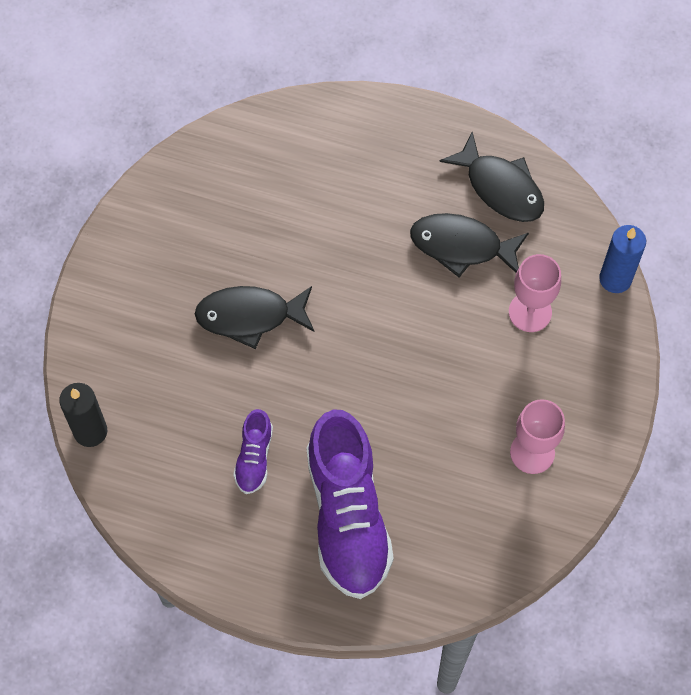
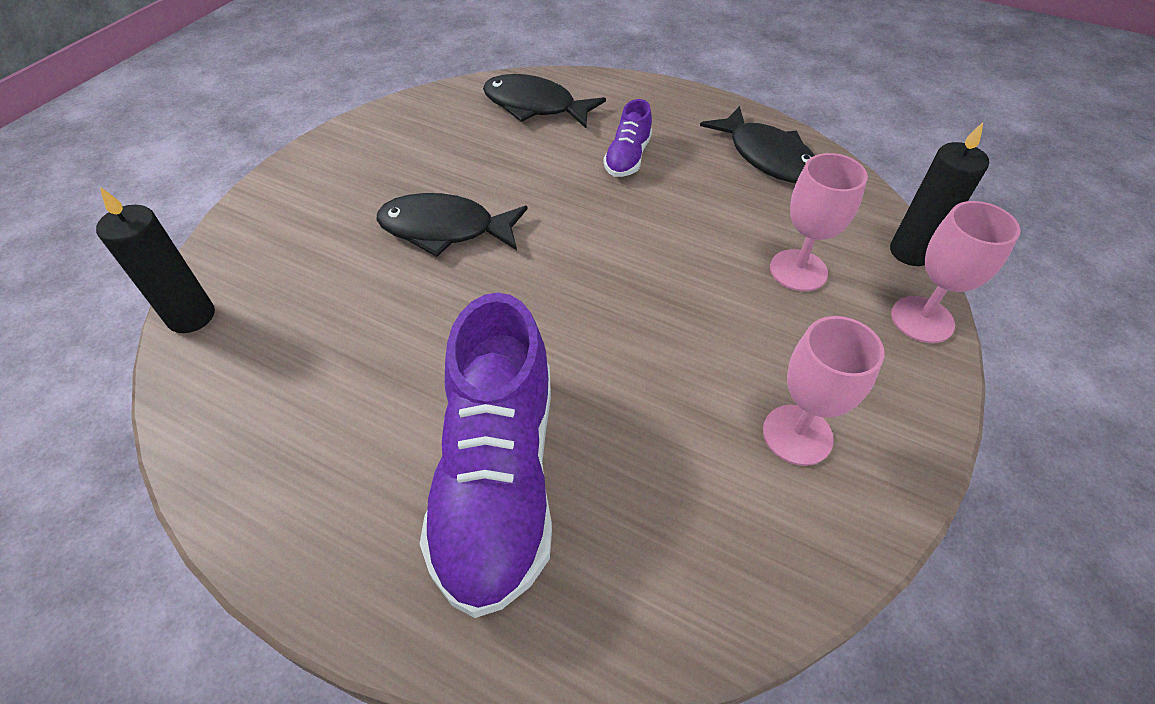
camera: 10 degrees right, 15 degrees down
purple shoe [233,409,273,494] -> purple shoe moved to [603,99,652,177]
black fish [410,213,529,277] -> black fish moved to [483,74,606,128]
blue candle [599,225,646,293] -> black candle [890,122,989,266]
none -> pink goblet [891,201,1020,343]

